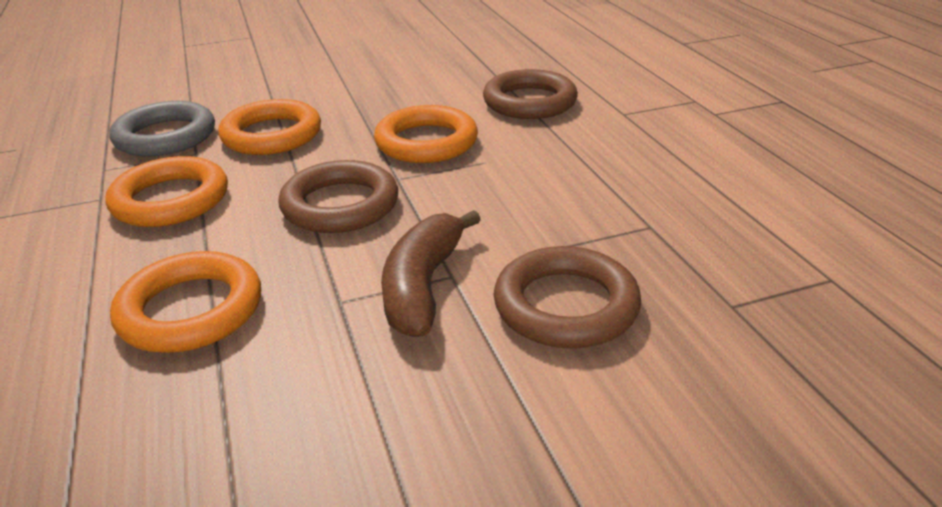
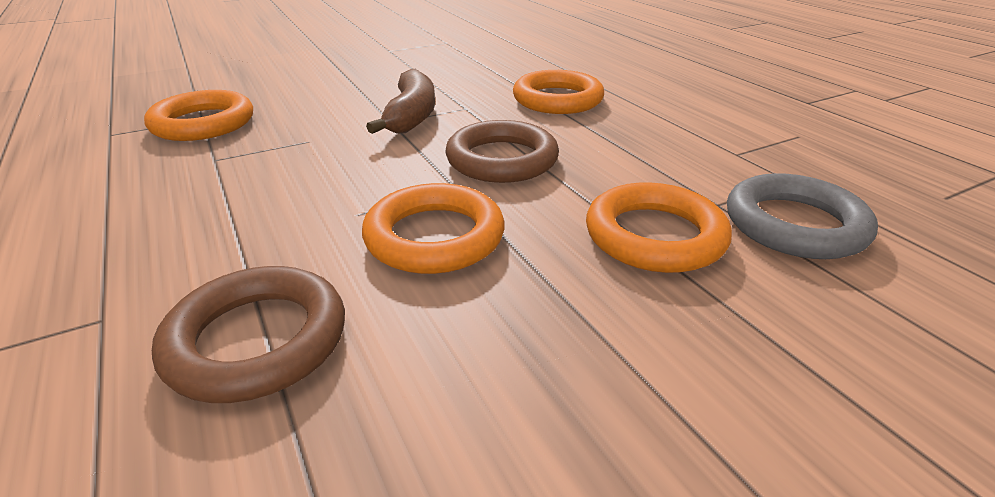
camera: 170 degrees right, 0 degrees up
orange ring [105,156,228,227] -> orange ring moved to [144,90,253,141]
brown ring [494,246,641,348] -> none

